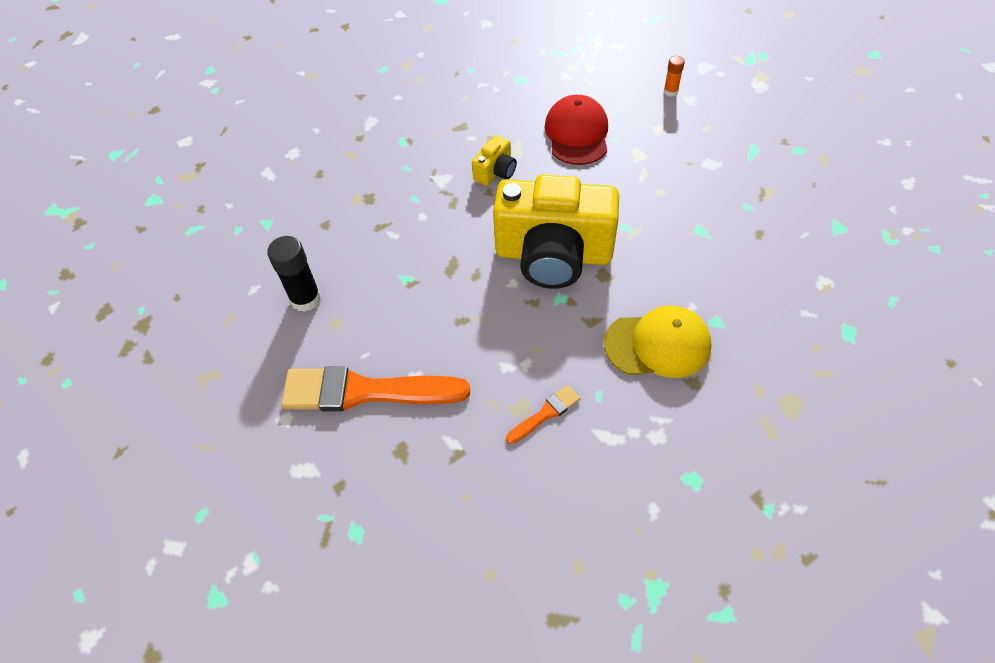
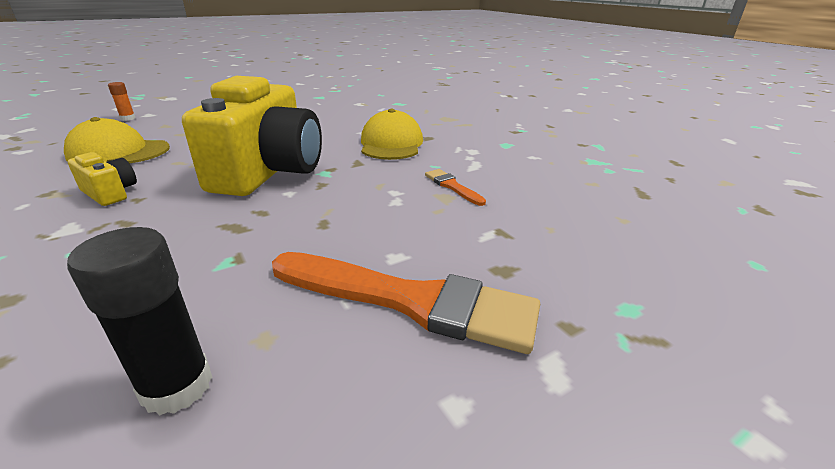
camera: 90 degrees left, 25 degrees down
orange brush [281,366,470,411] -> orange brush turned 75 degrees counterclockwise [272,252,540,354]
red cap [545,95,608,165] -> yellow cap [64,117,170,163]

